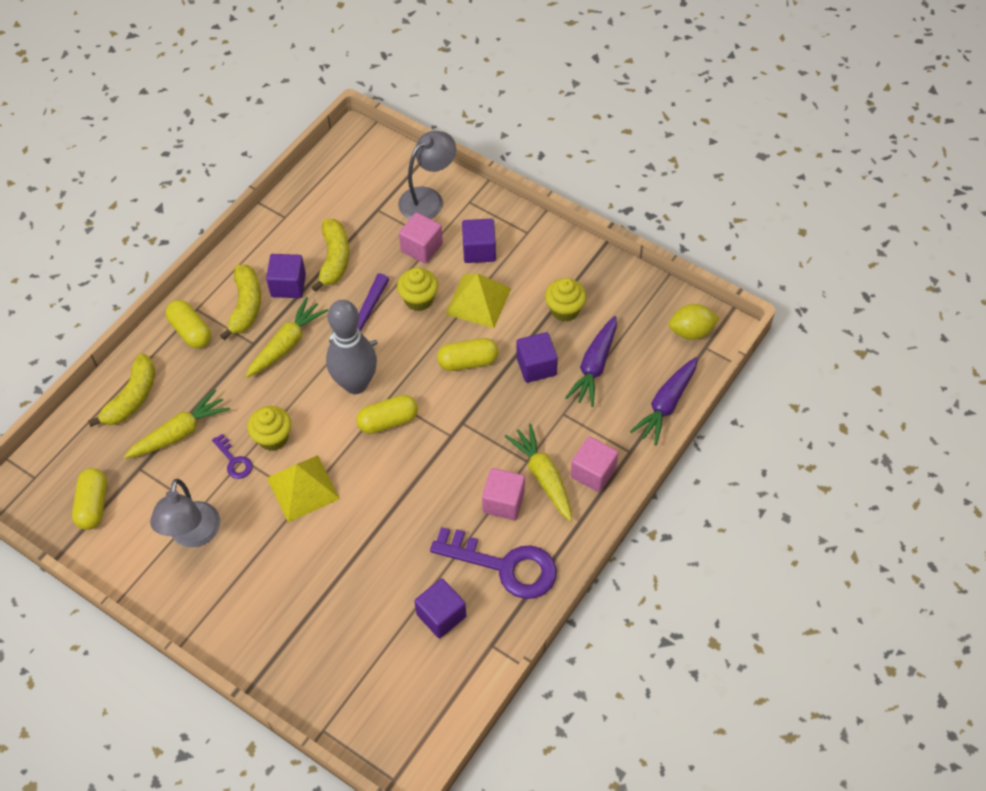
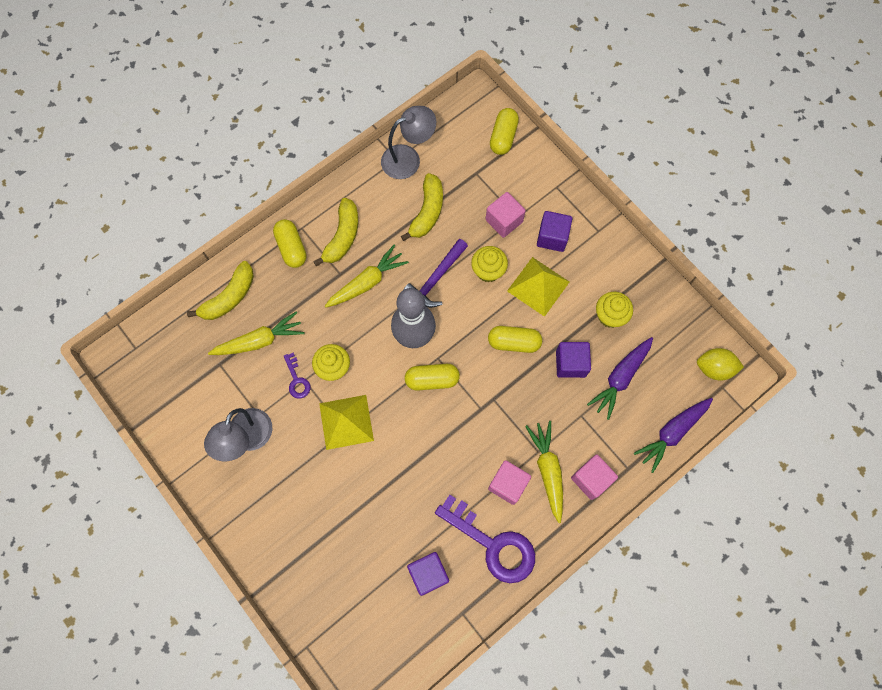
camera: 15 degrees right, 15 degrees up
yellow capsule [72,468,107,530] -> yellow capsule moved to [490,108,519,155]
purple cube [266,254,306,298] -> none
grey lamp [398,131,456,219] -> grey lamp moved to [381,106,436,179]

